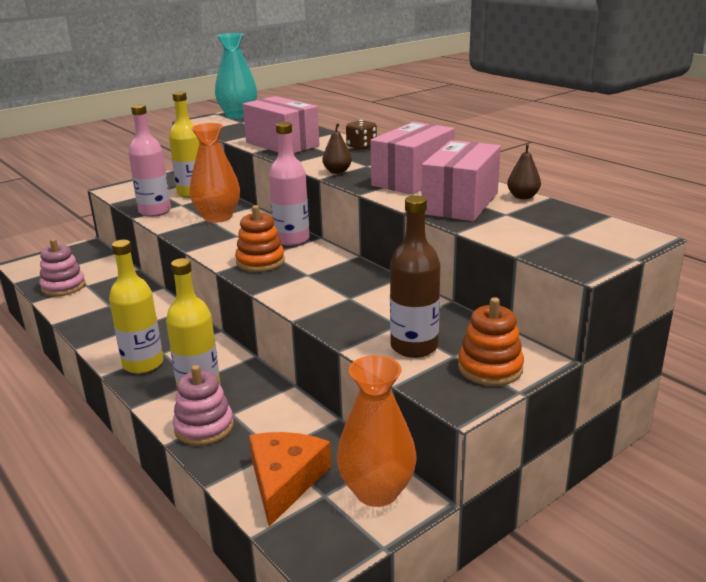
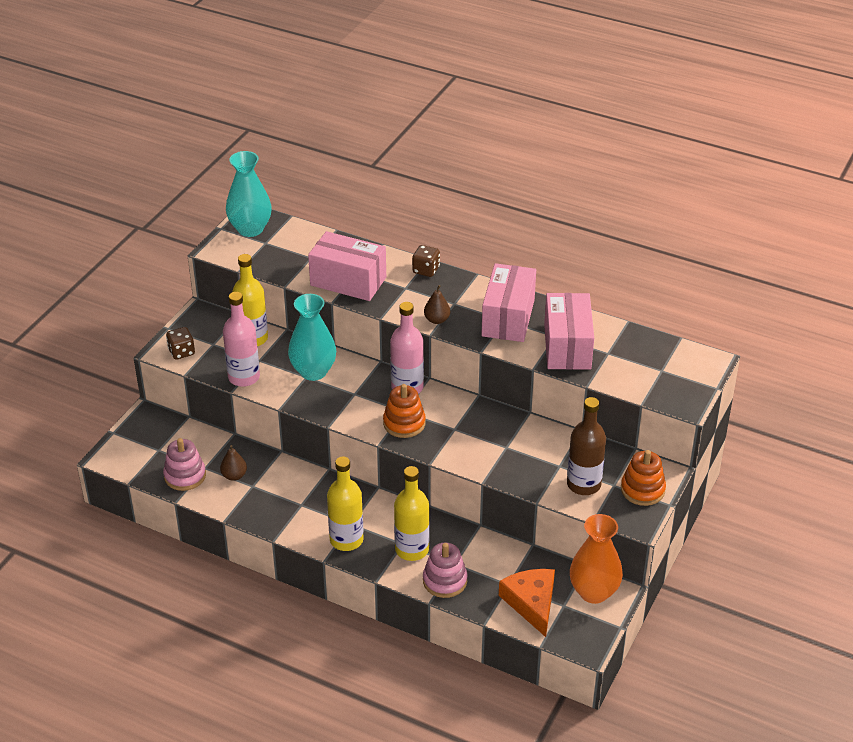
camera: 25 degrees left, 15 degrees up
orange vase [190,123,240,223] -> turquoise vase [288,294,336,381]
brown pear [507,144,541,199] -> brown pear moved to [220,445,247,481]
none -> brown dice [166,327,195,360]

